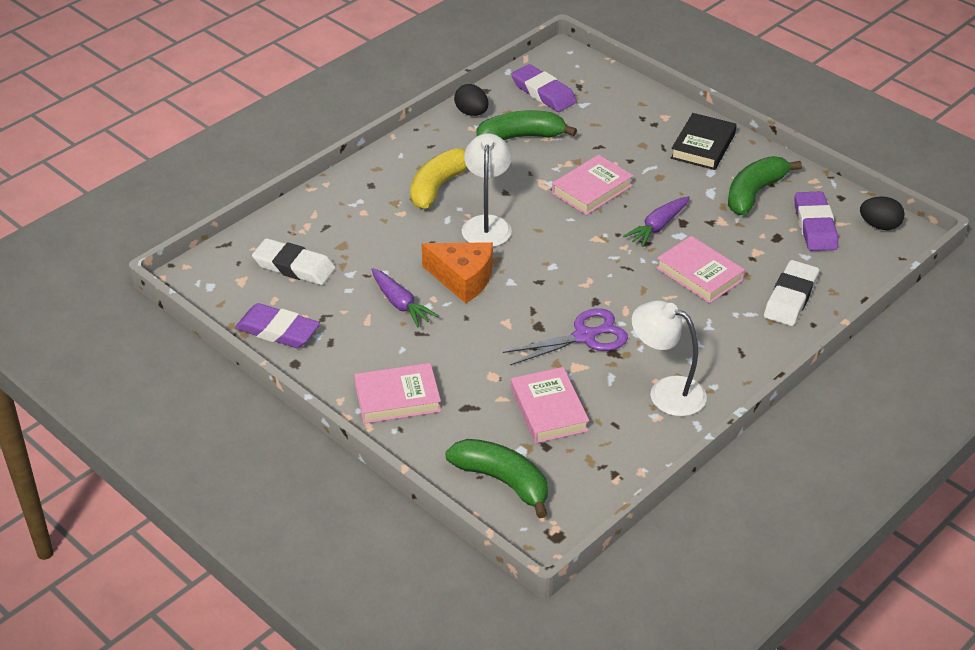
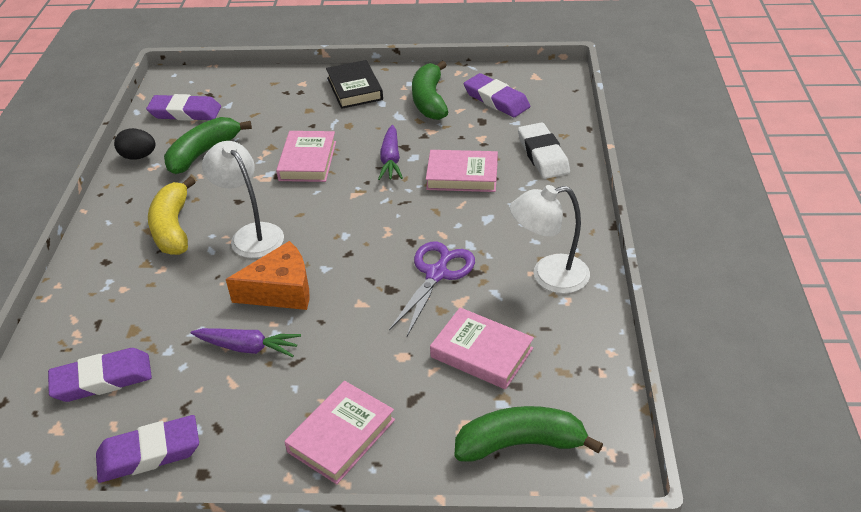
camera: 40 degrees left, 0 degrees up
white eraser [252,238,336,285] -> purple eraser [48,348,152,402]
black egg [860,196,905,230] -> none

